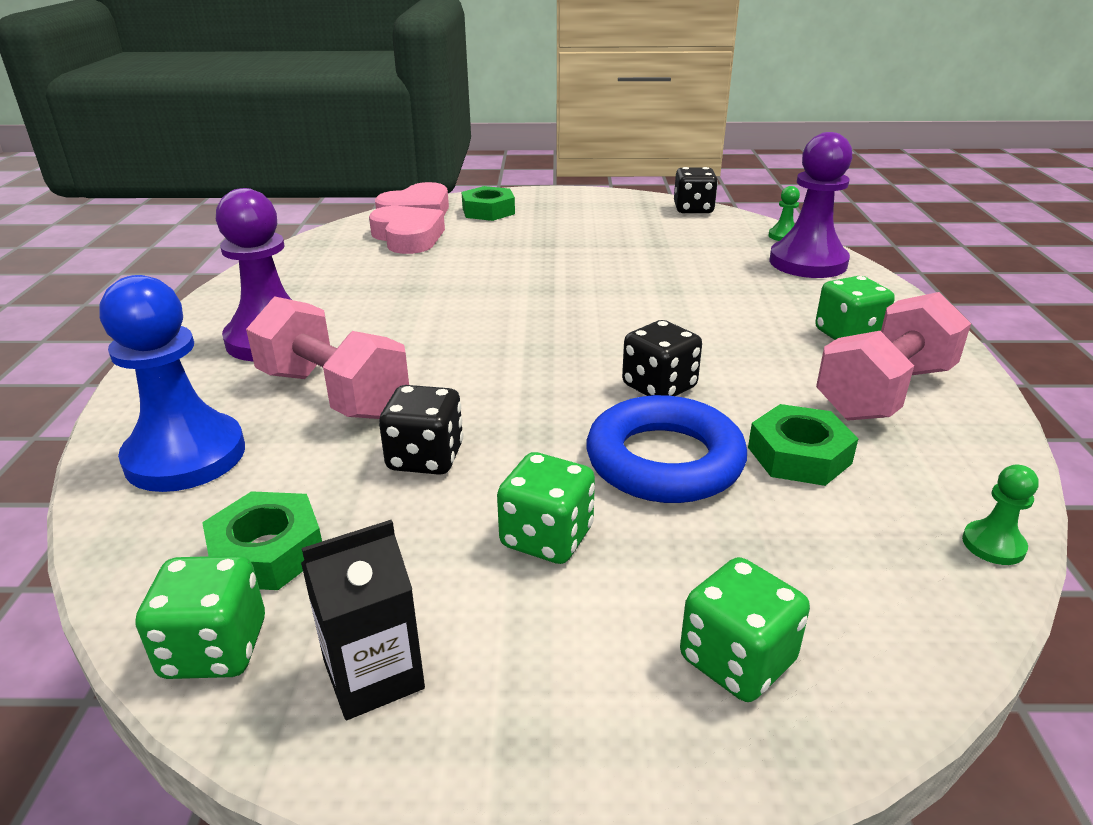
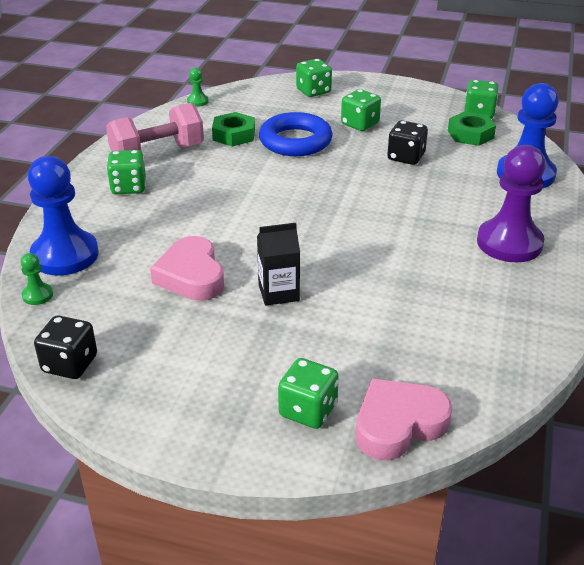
camera: 165 degrees left, 5 degrees up
pink dumbbell [246,296,409,419] -> none
black carton [301,520,425,720] -> black carton moved to [257,223,300,306]
pink heart [369,206,445,254] -> pink heart moved to [150,236,224,301]
green nut [462,186,515,221] -> green dice [278,358,339,429]
black dice [622,320,702,396] -> none
purple pawn [769,132,853,278] -> blue pawn [28,156,99,276]

